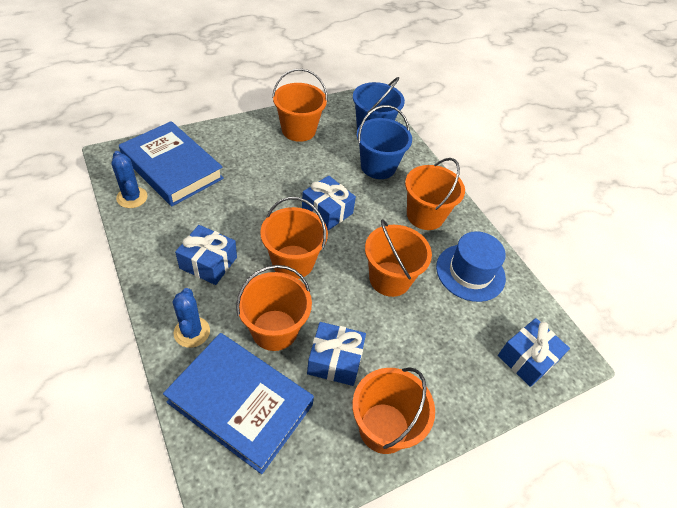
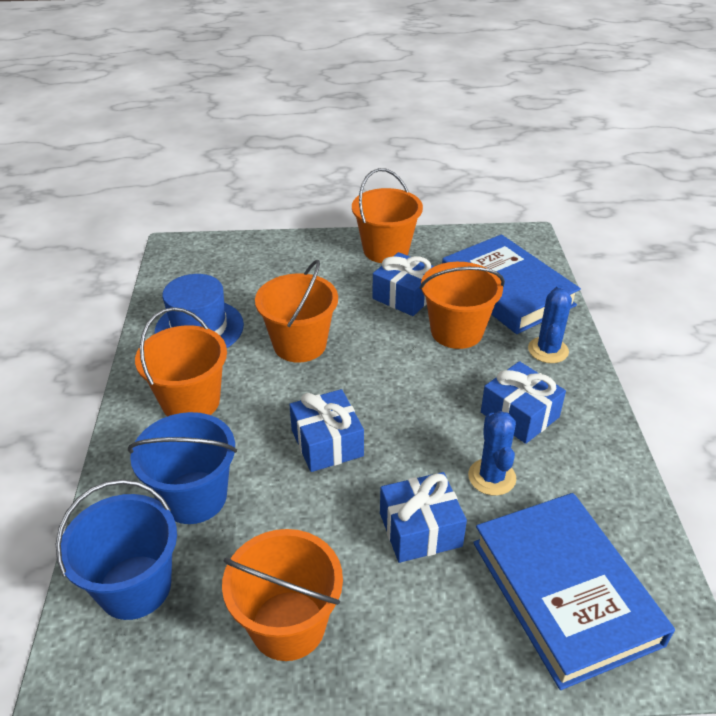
camera: 150 degrees left, 10 degrees down
blue cactus [112,151,148,208] -> blue cactus moved to [468,411,516,496]
orange bucket [260,197,328,279] -> none
blue gift [498,318,570,387] -> blue gift moved to [380,472,467,563]

